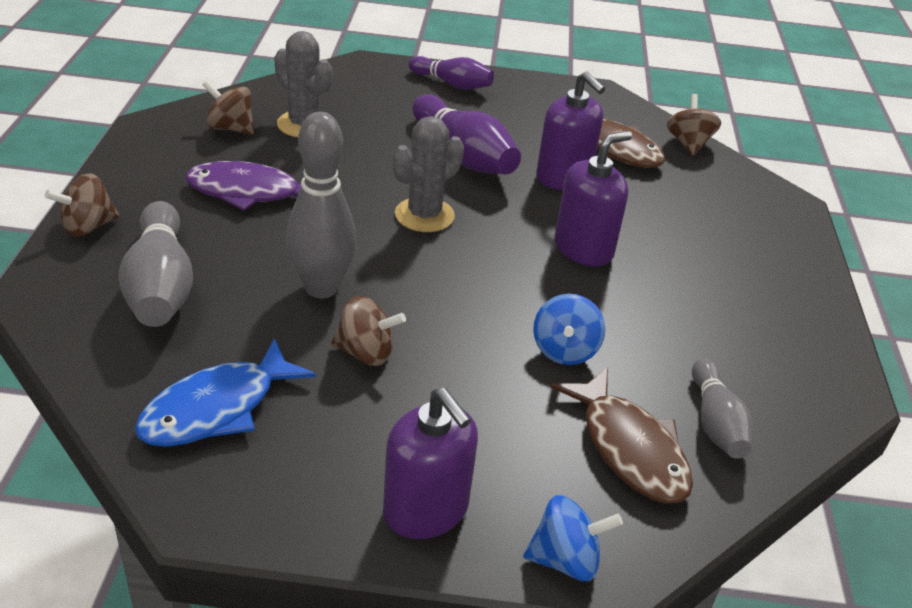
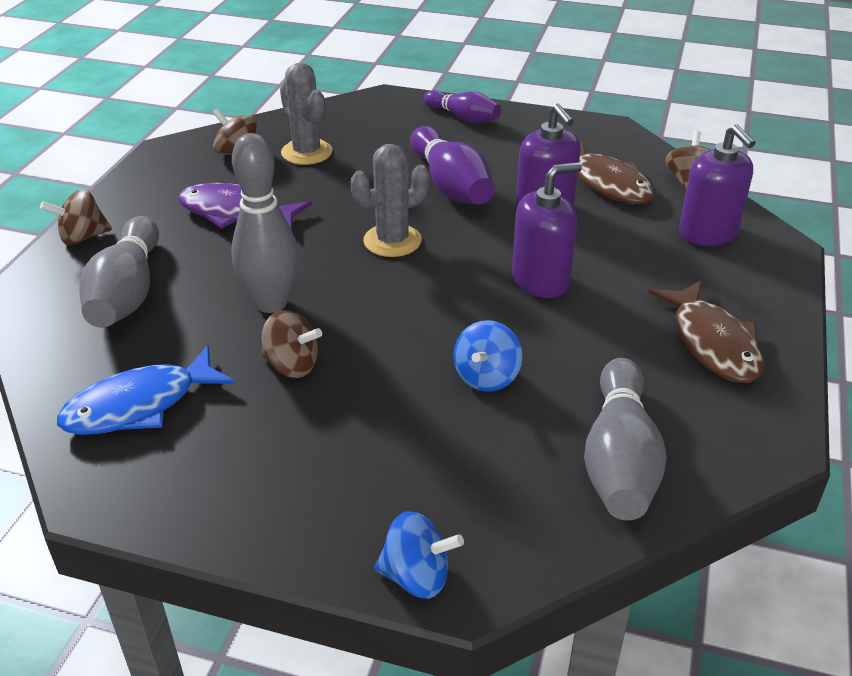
camera: 15 degrees right, 0 degrees up
purple soap dispenser [383,388,478,539] -> purple soap dispenser moved to [679,124,756,246]
brown fish [551,367,693,504] -> brown fish moved to [648,281,764,383]
grey bowling pin [692,358,753,459] -> grey bowling pin [584,358,667,520], size x1.60

